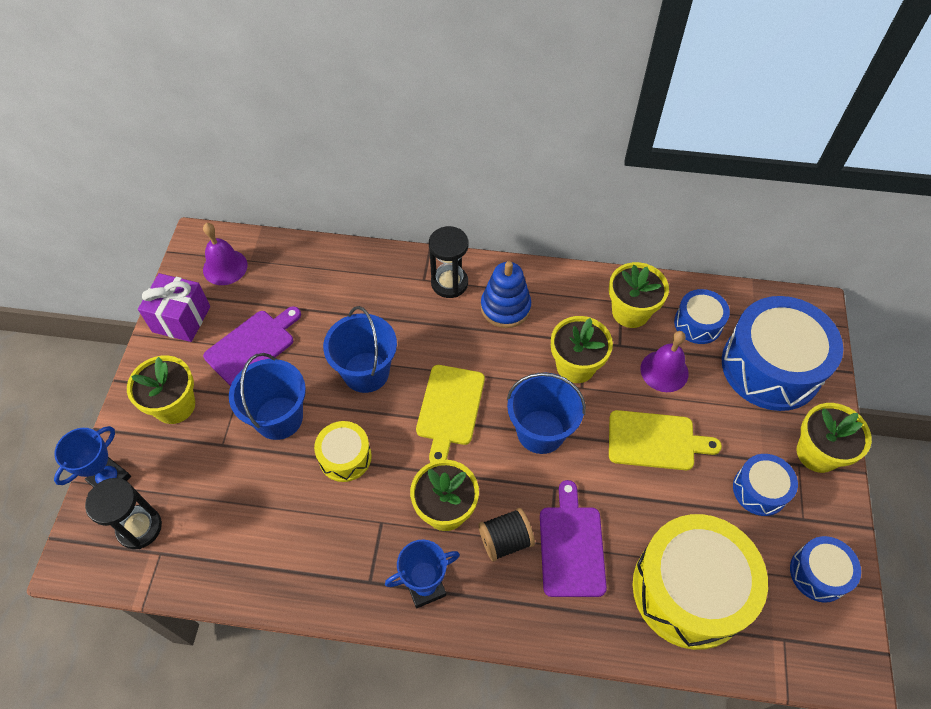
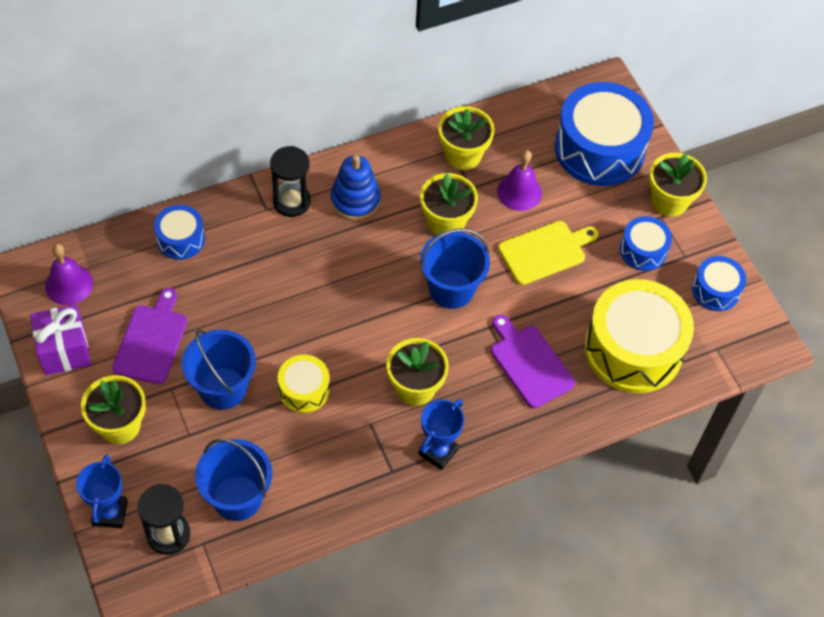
camera: 35 degrees left, 0 degrees up
blue bucket [323,306,397,393] -> blue bucket moved to [195,439,272,521]
yellow cutting board [416,365,485,463] -> none
black spool [479,508,535,561] -> none
blue drum [674,289,730,344] -> blue drum moved to [154,205,205,260]

